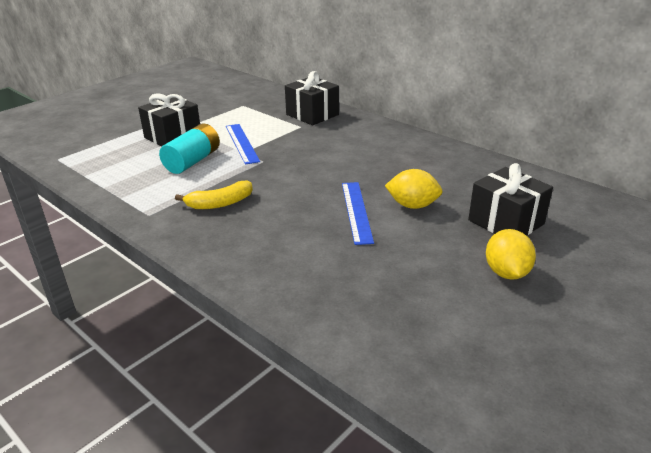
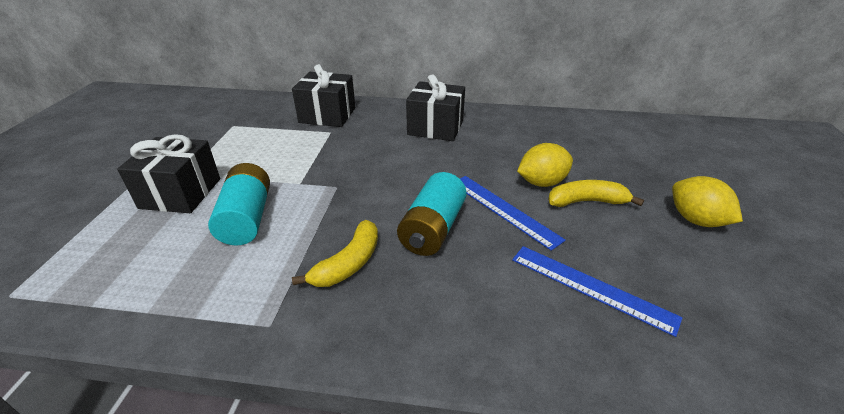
camera: 35 degrees left, 5 degrees up
blue ruler [226,124,260,165] -> blue ruler moved to [512,246,682,337]
black gift [468,163,553,236] -> black gift moved to [406,74,465,141]
none -> turquoise battery [397,172,467,256]
none -> yellow banana [548,180,644,207]

